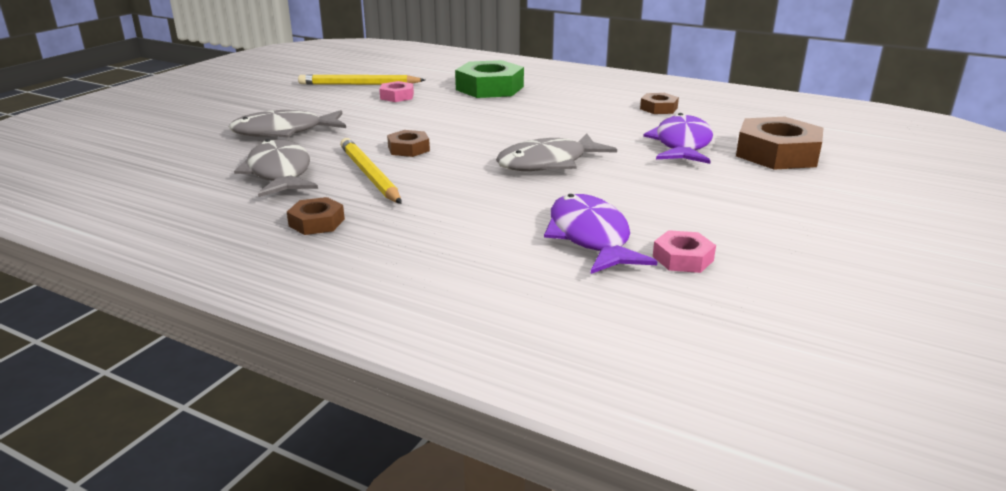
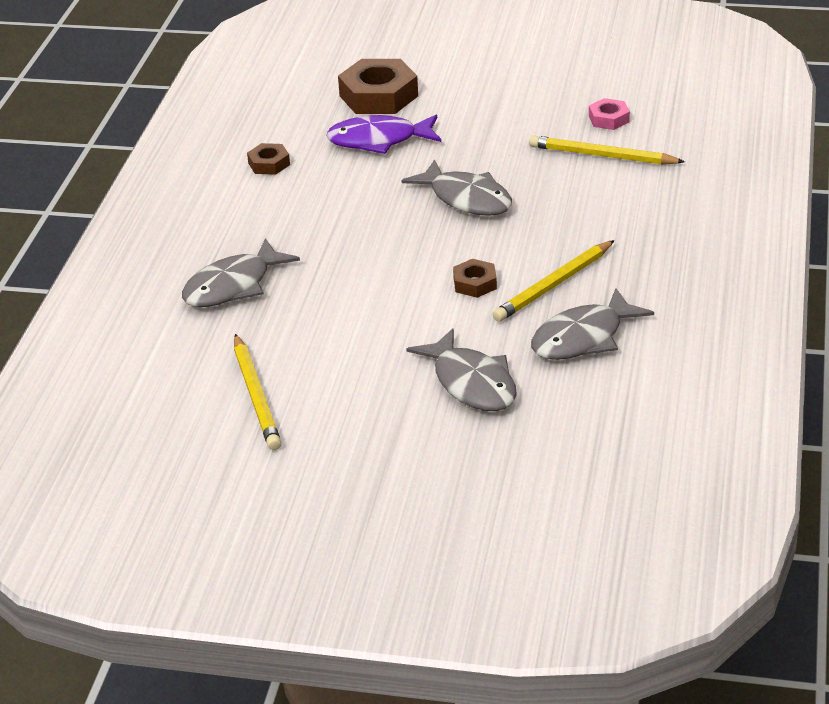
camera: 105 degrees left, 10 degrees up
brown nut [287,197,345,235] -> none
pink nut [379,81,414,102] -> none
green nut [455,60,524,98] -> grey fish [182,238,300,307]
purple fish [544,194,657,274] -> yellow pencil [529,135,685,165]

